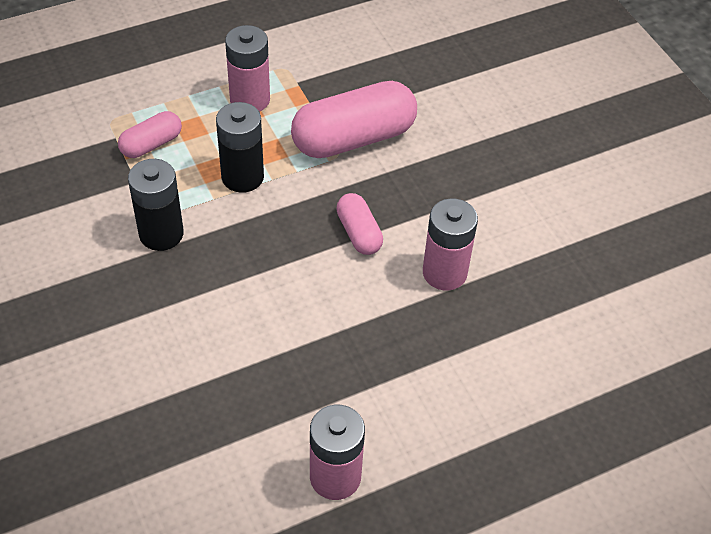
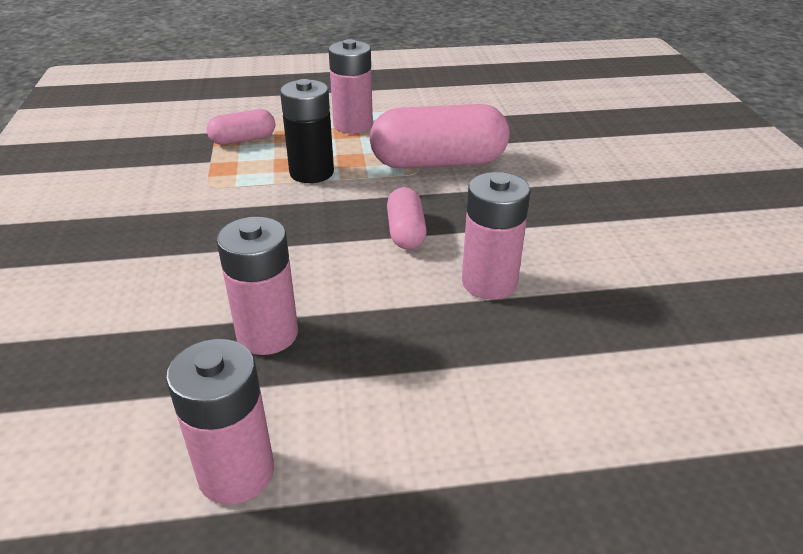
camera: 20 degrees right, 15 degrees down
black battery [128,159,184,251] -> none
none -> pink battery [217,216,298,355]

